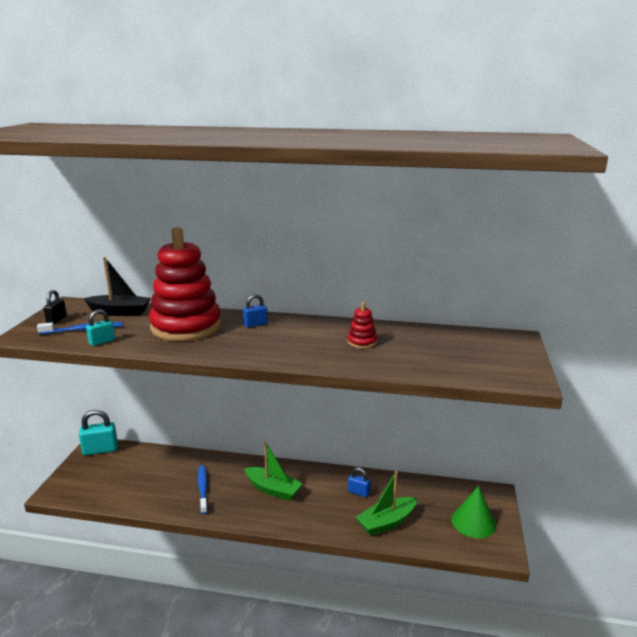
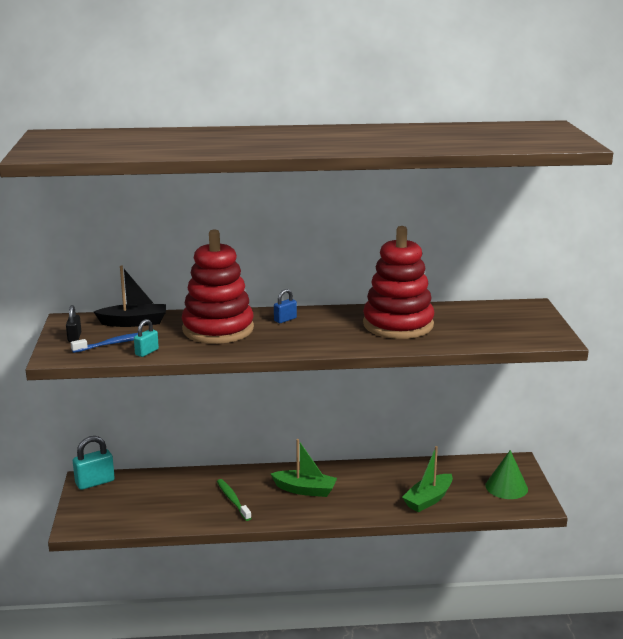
camera: 15 degrees left, 0 degrees up
blue toothbrush [198,465,208,514] -> green toothbrush [217,479,252,521]
red stacking toy [347,302,377,349] -> red stacking toy [363,226,434,339], size x2.49
blue padlock [348,467,370,497] -> none

